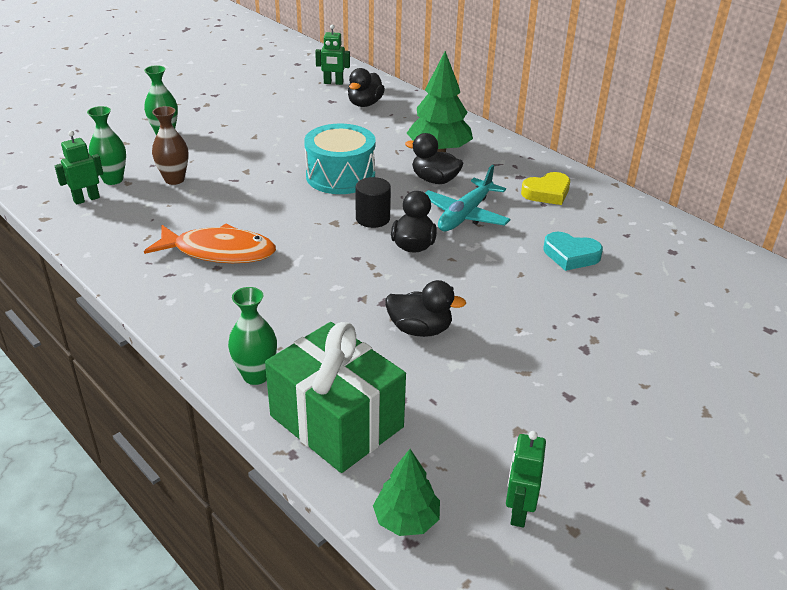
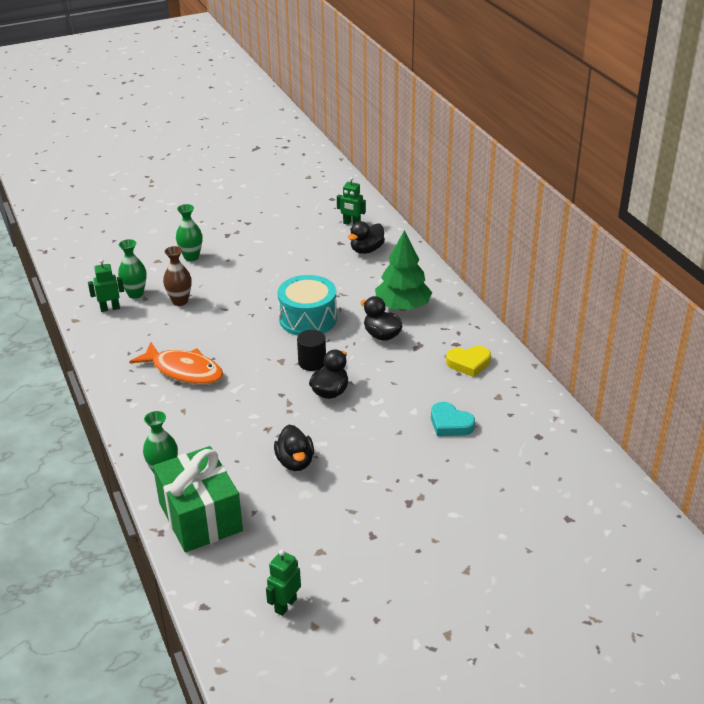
camera: 20 degrees right, 0 degrees up
green tree [373,449,440,536] -> none
black duck [385,280,466,337] -> black duck turned 45 degrees clockwise [274,425,314,471]
turquoise plane [425,165,510,231] -> none

